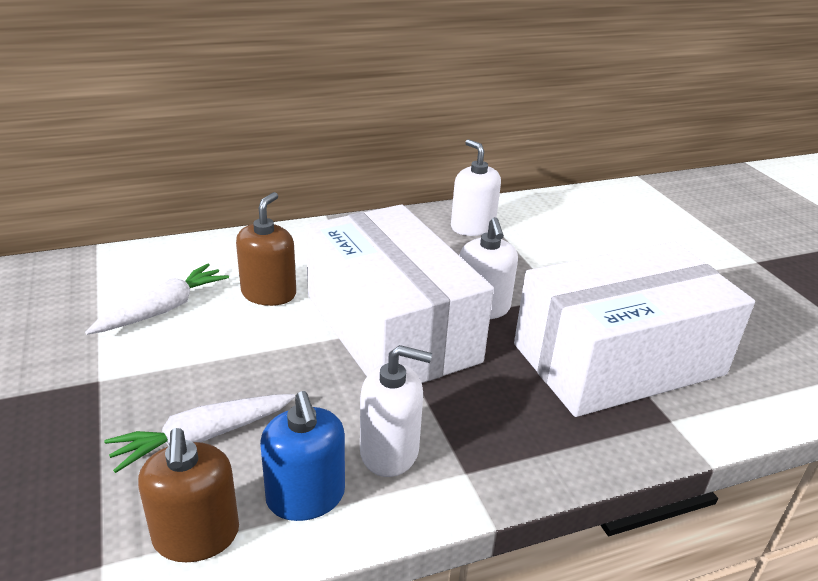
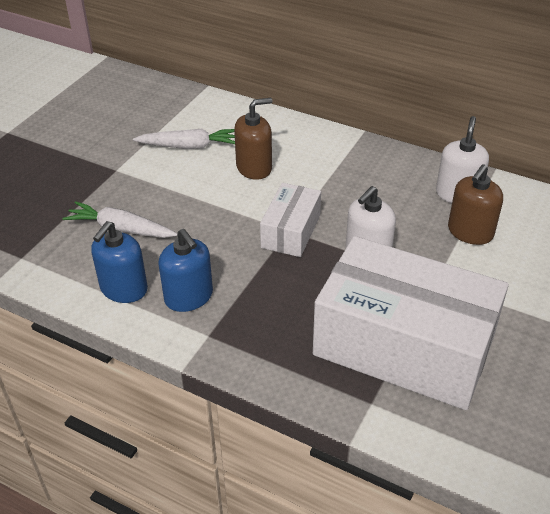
camera: 50 degrees right, 10 degrees up
brown soap dispenser [138,428,239,562] -> brown soap dispenser moved to [448,164,503,245]
white box [306,204,494,383] -> white box [260,183,321,257], size x0.48
white soap dispenser [360,345,432,477] -> blue soap dispenser [158,229,213,312]

